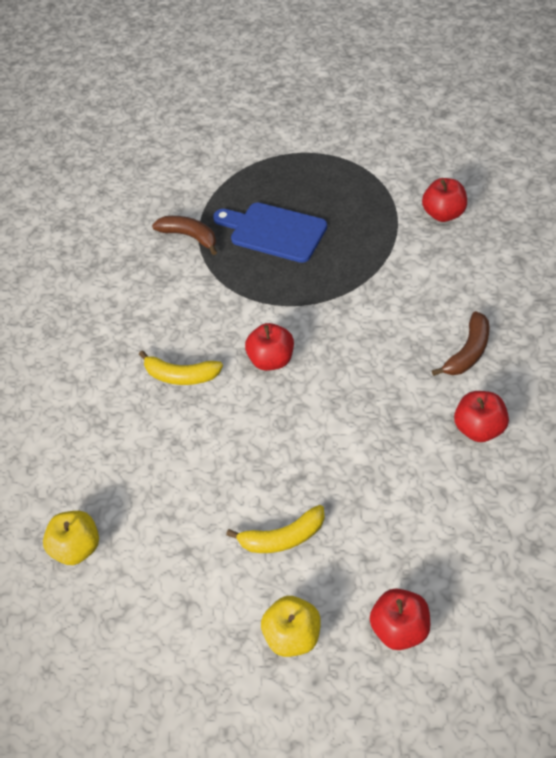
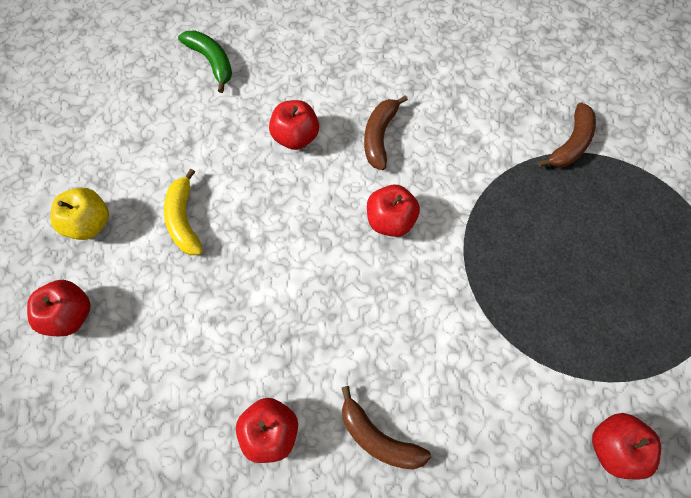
camera: 85 degrees right, 15 degrees up
yellow apple [43,511,99,565] -> green banana [178,30,232,93]
yellow banana [139,350,223,385] -> brown banana [364,95,408,170]
blue cutting board [213,203,327,263] -> none
none -> red apple [269,100,319,150]

